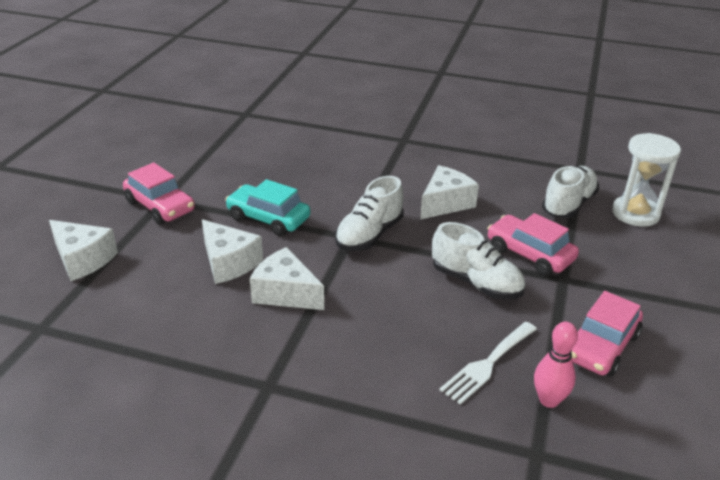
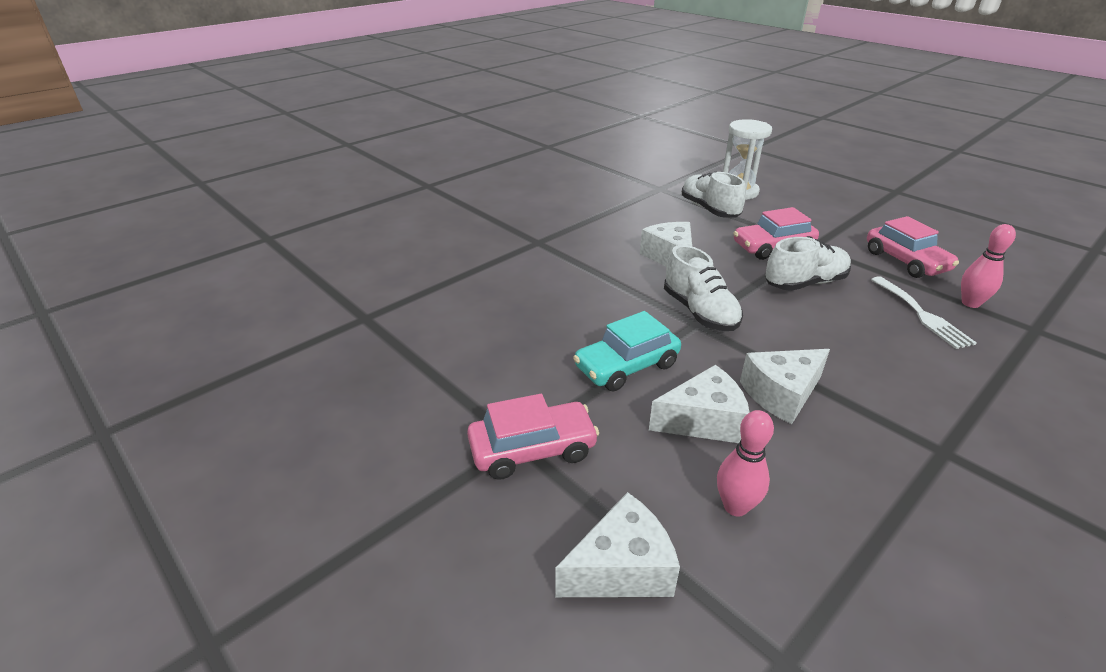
camera: 60 degrees left, 0 degrees up
none -> pink bowling pin [717,410,774,516]

